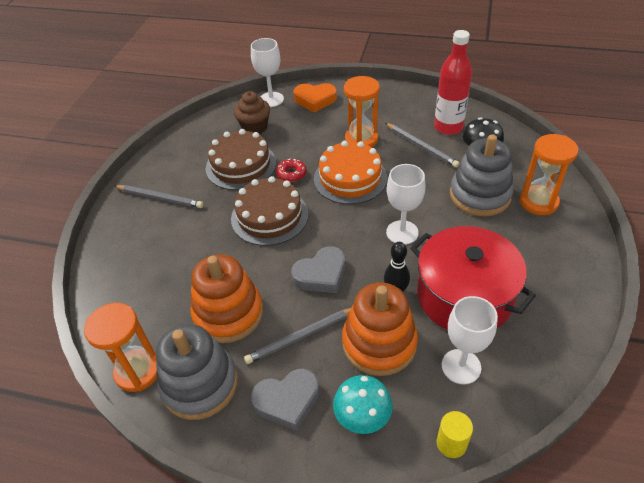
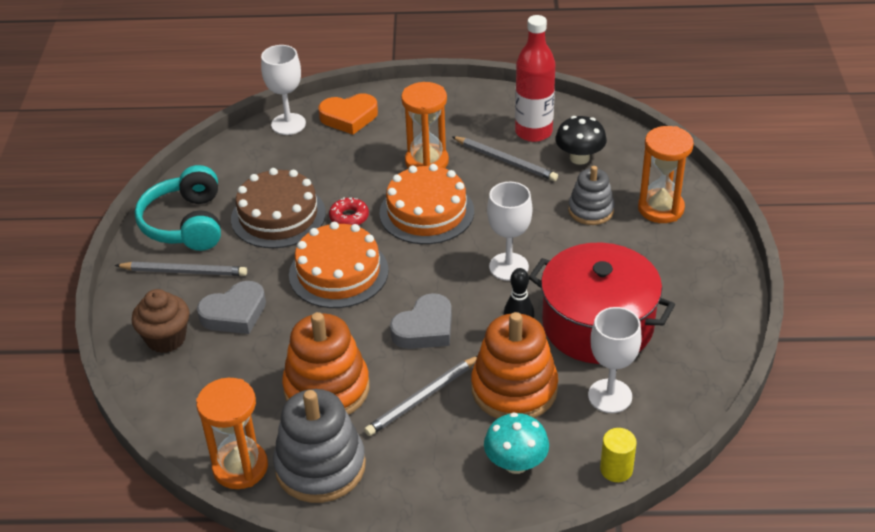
camera: 15 degrees left, 5 degrees down
brown cake [231,176,308,246] -> orange cake [289,222,389,308]
brown cupcake [234,91,270,134] -> brown cupcake moved to [132,289,189,353]
grey heart [251,369,320,431] -> grey heart moved to [197,281,266,334]
grey stacking toy [450,134,514,216] -> grey stacking toy [568,166,615,225], size x0.61
none -> turquoise headphones [135,165,221,251]

